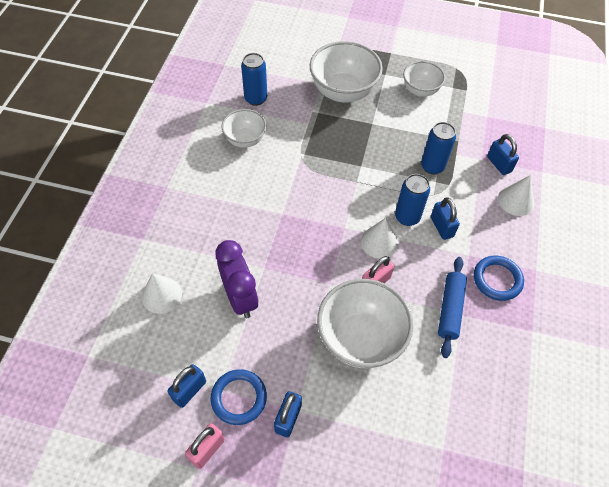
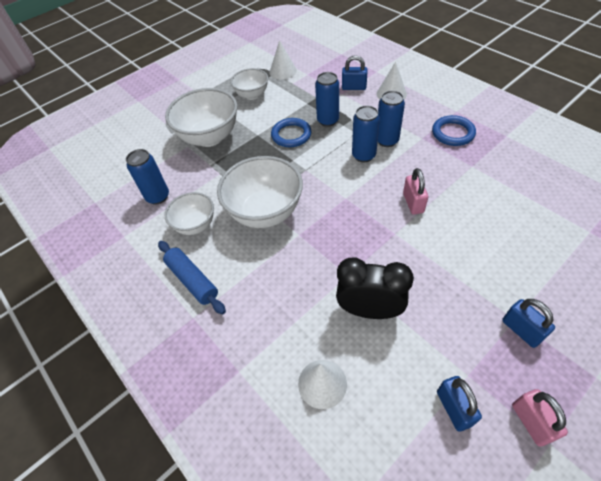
camera: 50 degrees left, 5 degrees down
blue ring [211,369,267,425] -> blue ring moved to [271,118,311,147]
purple clock [215,240,259,318] -> black clock [336,257,414,319]
white bowl [317,279,413,368] -> white bowl moved to [217,156,303,228]
white cone [361,218,399,259] -> white cone moved to [269,40,297,79]
blue padlock [431,197,460,240] -> blue can [378,91,405,147]
blue rolling pin [438,257,467,358] -> blue rolling pin moved to [158,241,226,314]

